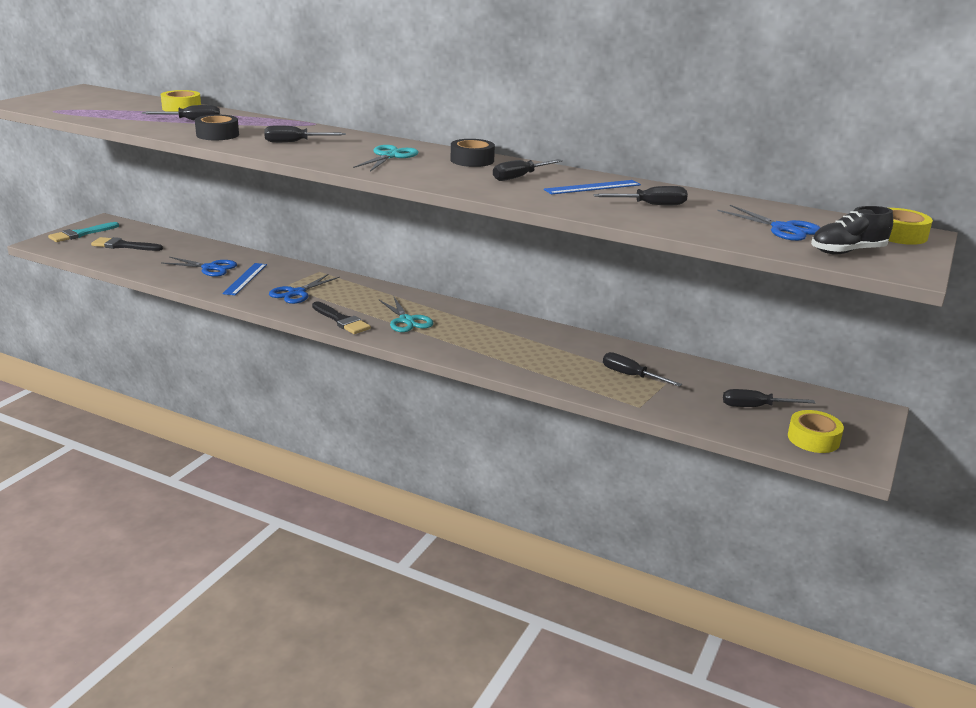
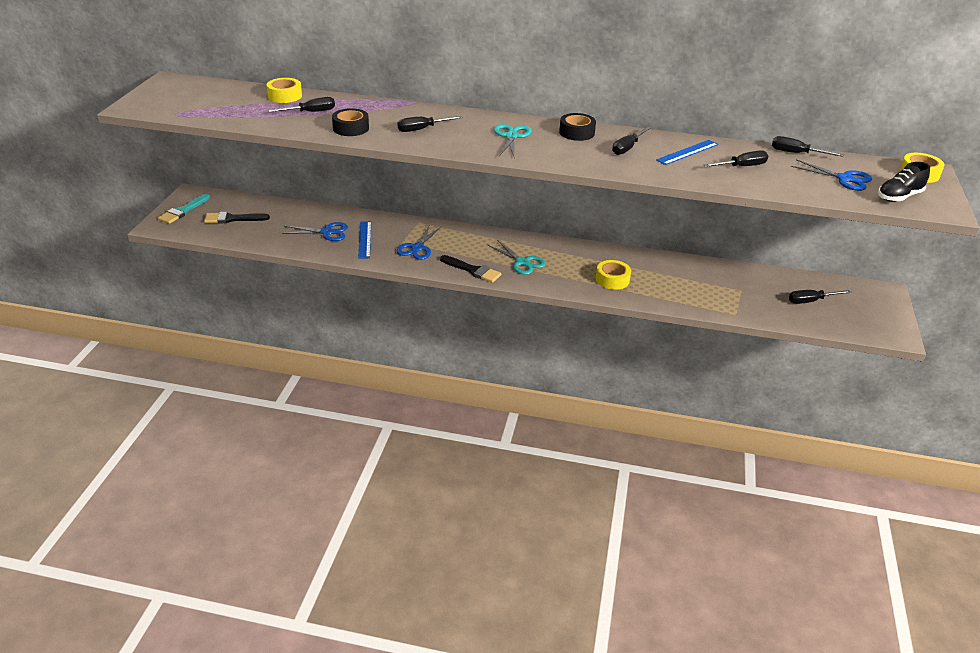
camera: 15 degrees left, 10 degrees up
black screwdriver [603,352,682,387] -> black screwdriver moved to [772,136,844,157]
yellow tape [788,410,844,453] -> yellow tape moved to [596,260,631,290]

